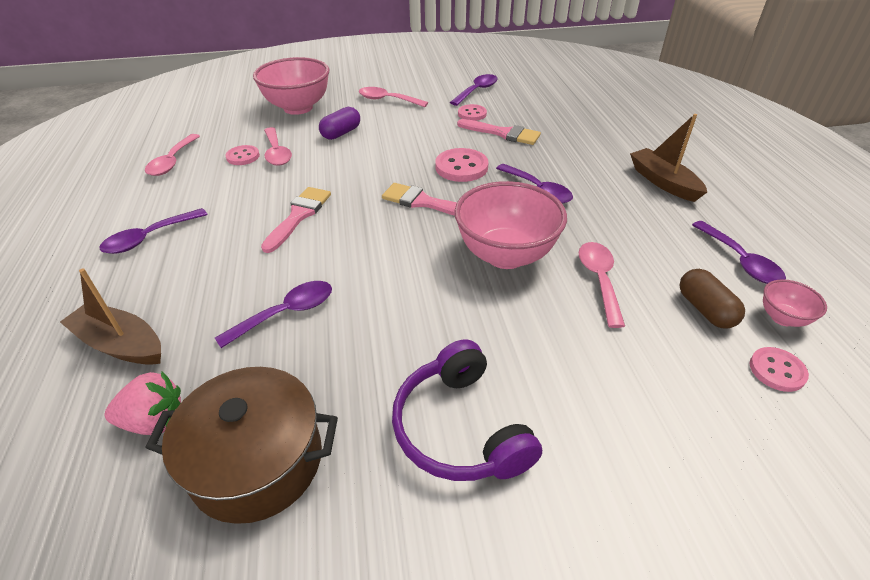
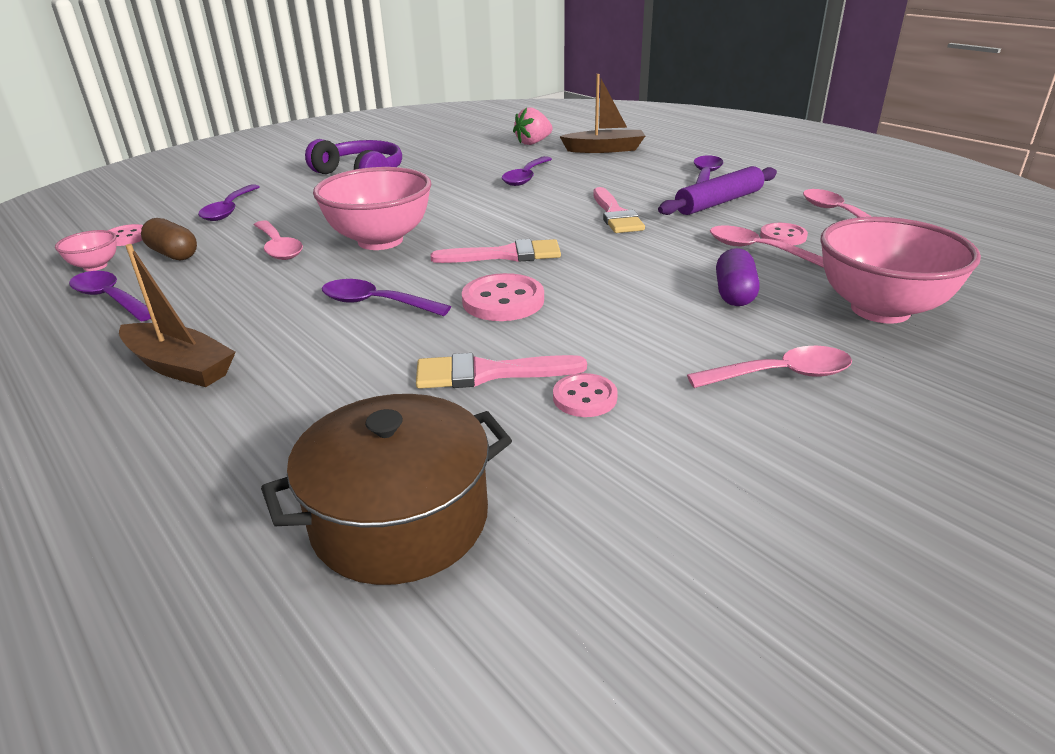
camera: 150 degrees right, 10 degrees down
brown pot [146,367,338,524] -> brown pot moved to [261,394,512,585]
purple spoon [450,74,498,106] -> purple spoon moved to [198,185,259,221]
none -> purple rolling pin [658,166,777,215]

